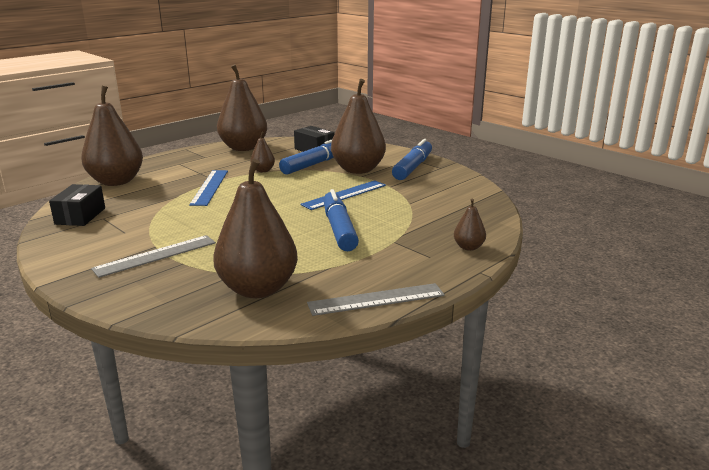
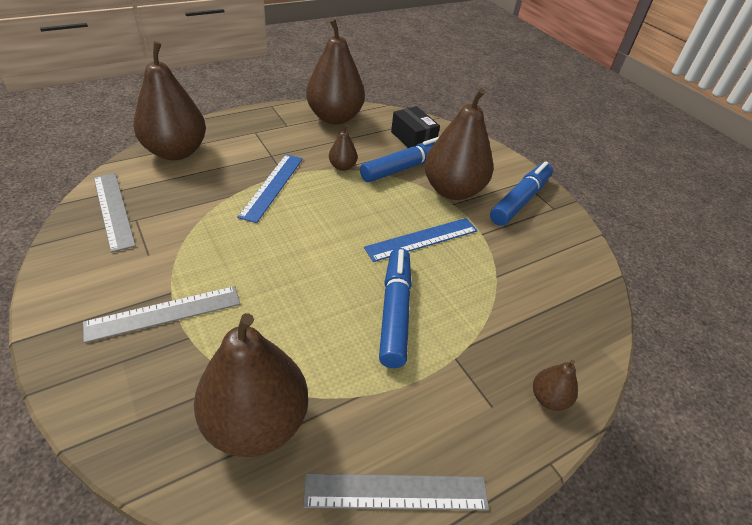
camera: 10 degrees right, 20 degrees up
black box [49,184,105,226] -> grey ruler [94,173,136,253]

